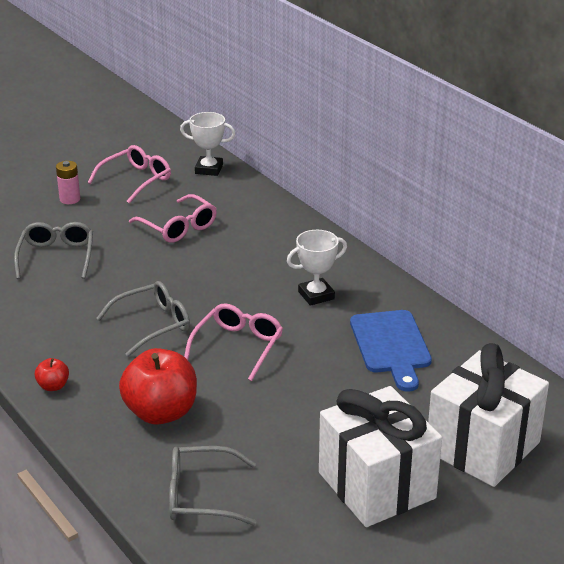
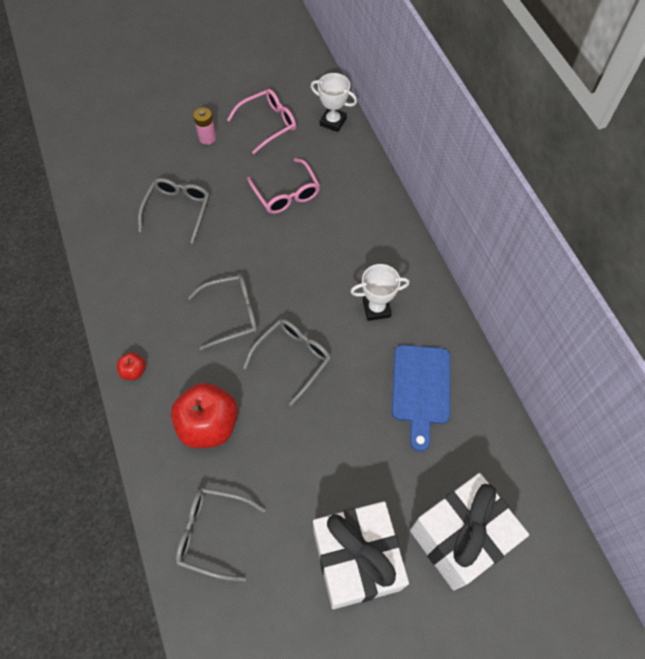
camera: 15 degrees right, 30 degrees up
pink glasses [184,303,283,381] -> grey glasses [243,319,331,406]

